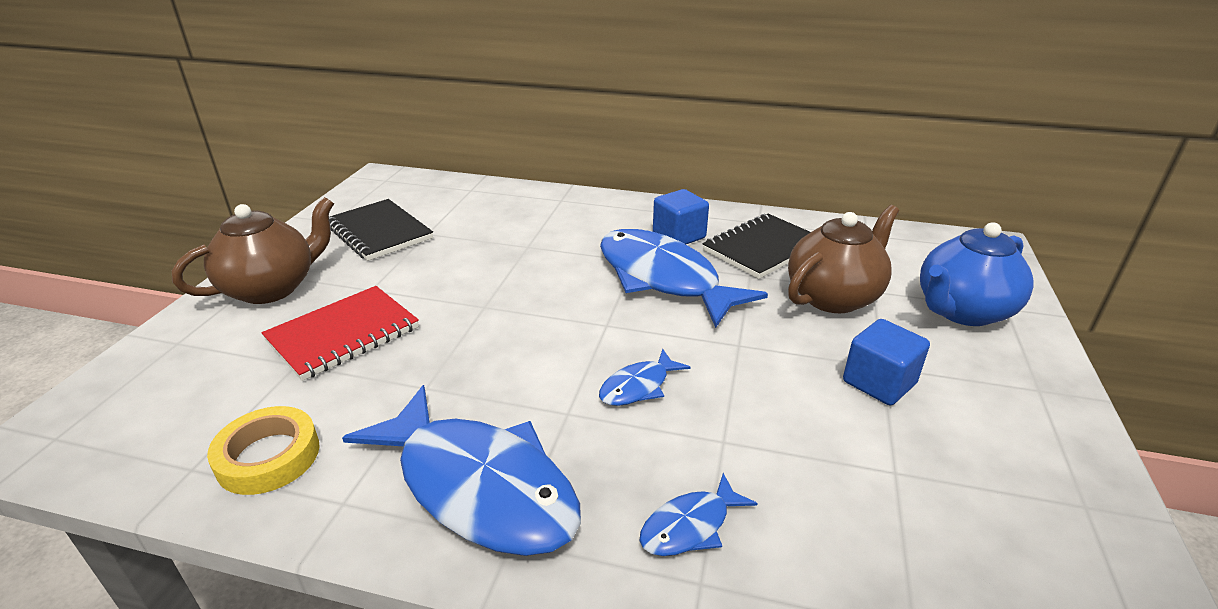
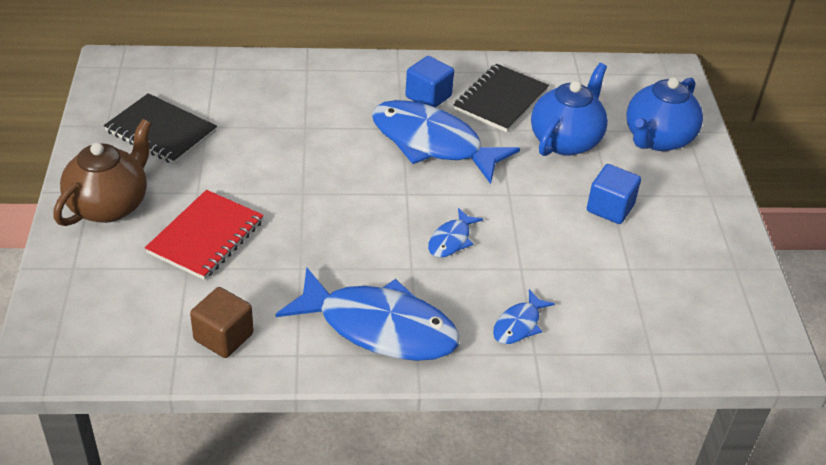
camera: 20 degrees left, 10 degrees up
yellow tape [207,406,320,495] -> brown cube [190,287,254,358]
brown teapot [788,205,899,313] -> blue teapot [531,63,608,156]

